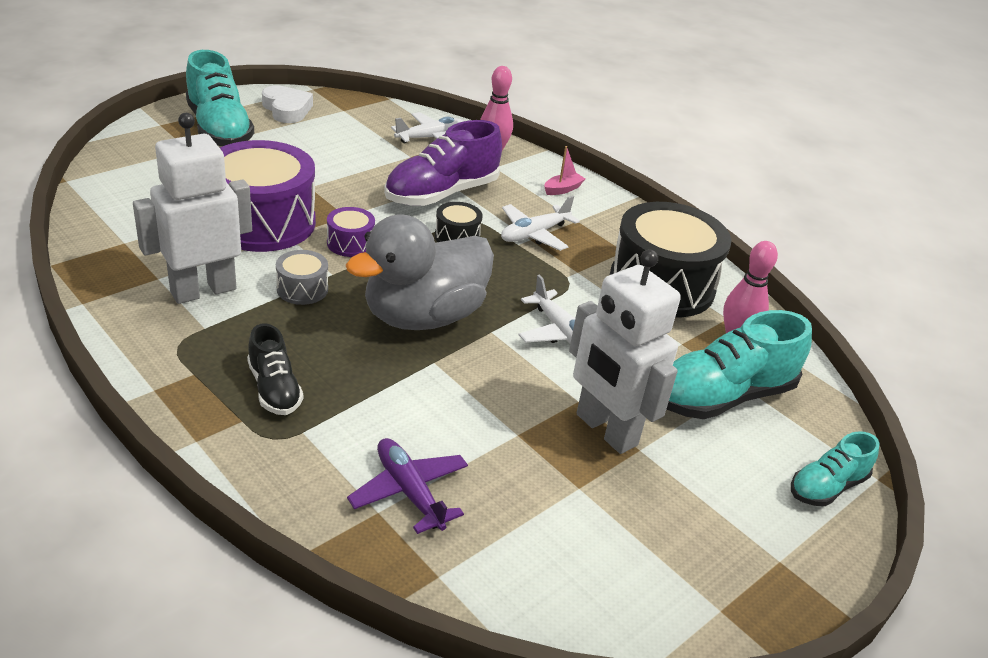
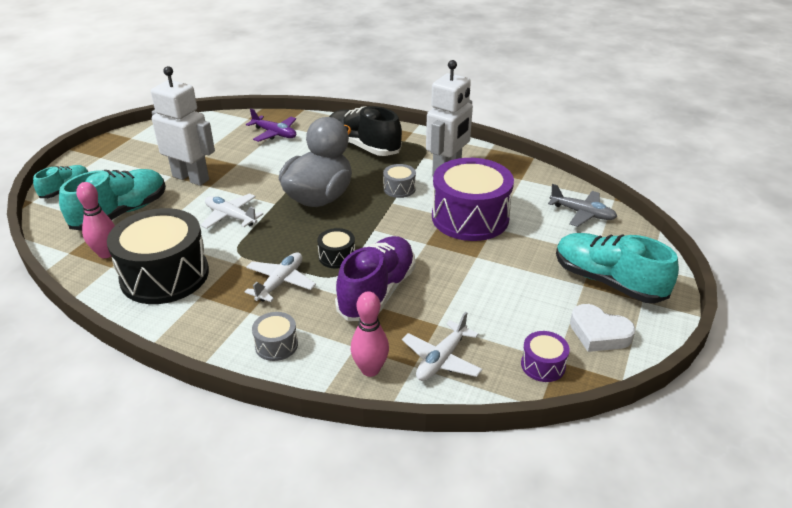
camera: 160 degrees right, 0 degrees up
black shoe [247,323,303,415] -> black shoe [329,106,402,156], size x1.78
purple drum [327,207,375,257] -> purple drum moved to [521,331,570,382]
pink boat [544,146,585,195] -> grey drum [252,312,298,361]
none -> grey plane [548,184,617,227]

